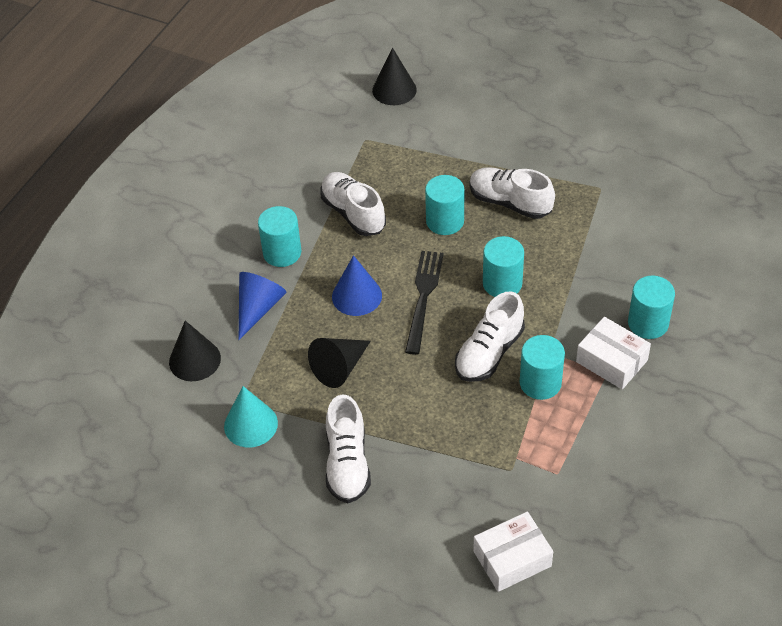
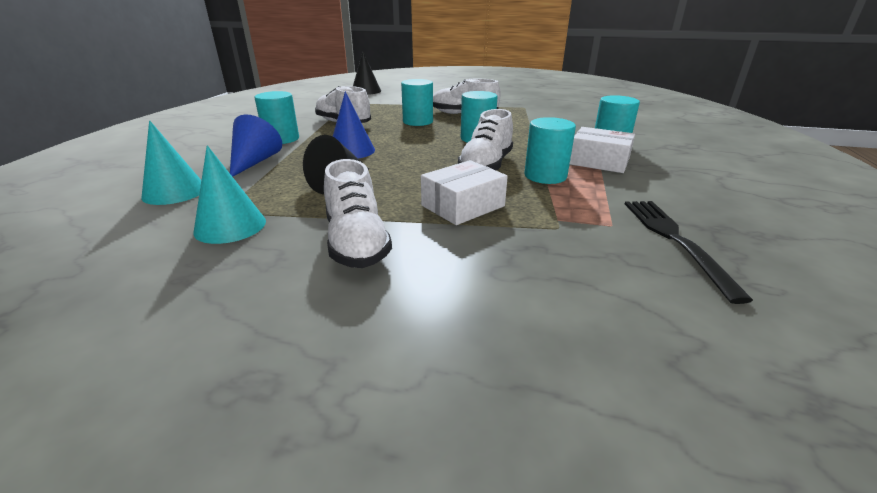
camera: 15 degrees left, 20 degrees down
black cone [169,321,221,381] -> turquoise cone [141,120,201,205]
black fork [405,251,444,355] -> black fork moved to [625,201,753,304]
white box [473,512,553,592] -> white box moved to [421,160,508,225]

